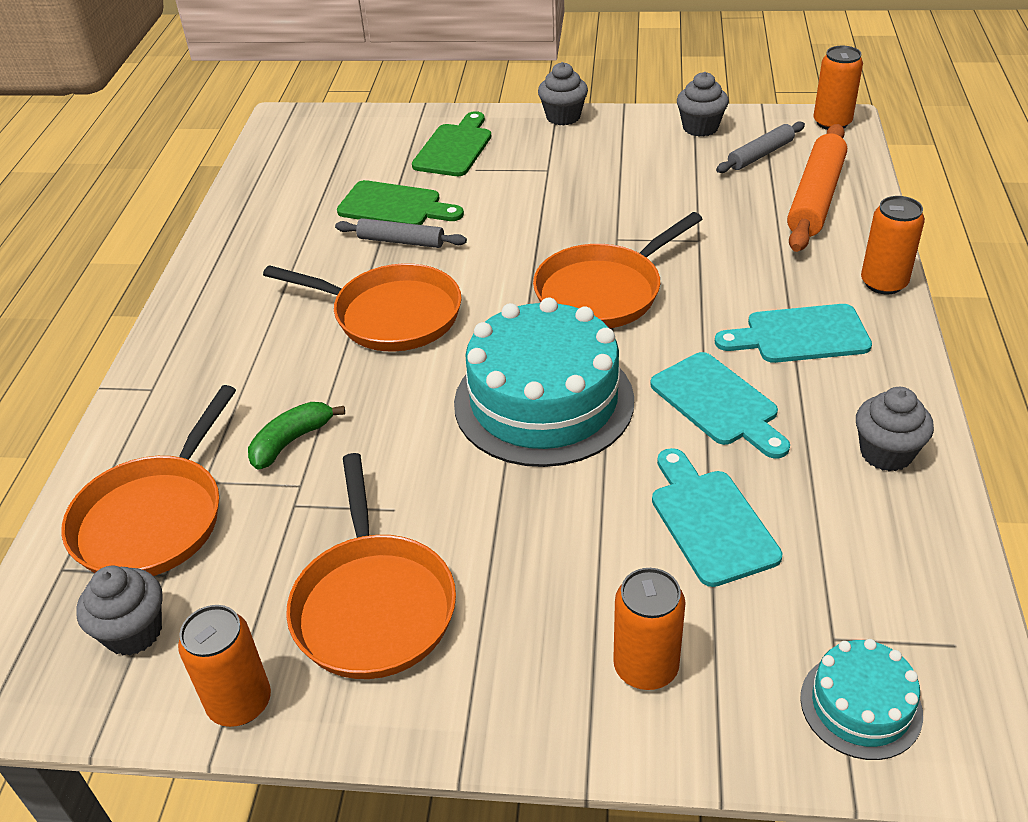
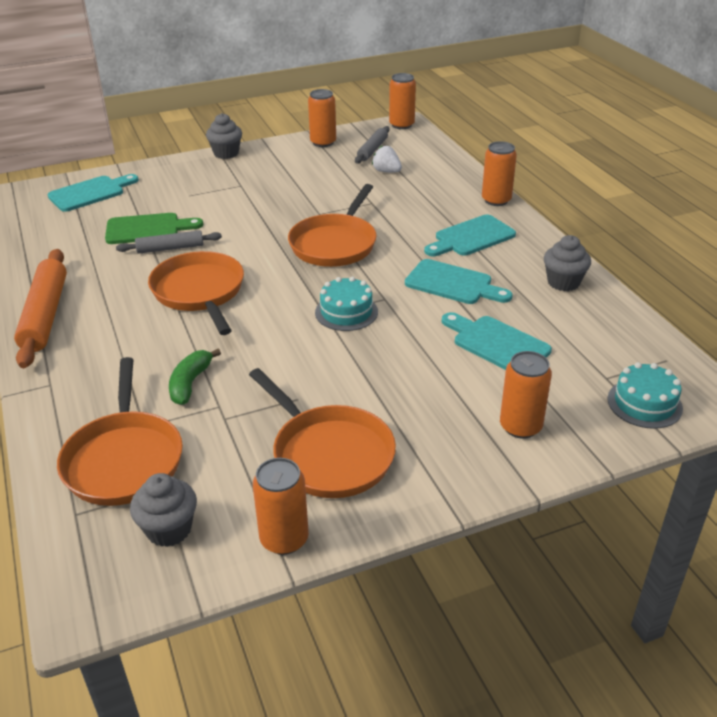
camera: 30 degrees left, 5 degrees down
orange pan [263,263,462,352] -> orange pan turned 105 degrees counterclockwise [148,251,244,335]
green cutting board [412,111,491,176] -> none
turquoise cake [454,297,634,467] -> turquoise cake [315,277,378,331], size x0.50
grey cupcake [677,72,729,137] -> orange can [308,89,336,147]
orange rolling pin [787,124,847,252] -> orange rolling pin moved to [14,249,67,368]
none -> turquoise cutting board [48,174,139,212]
none -> white strawberry [372,146,402,172]

